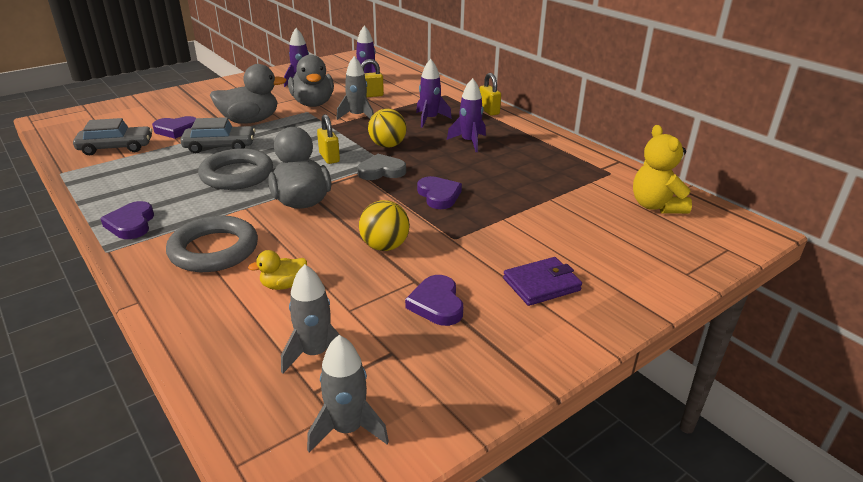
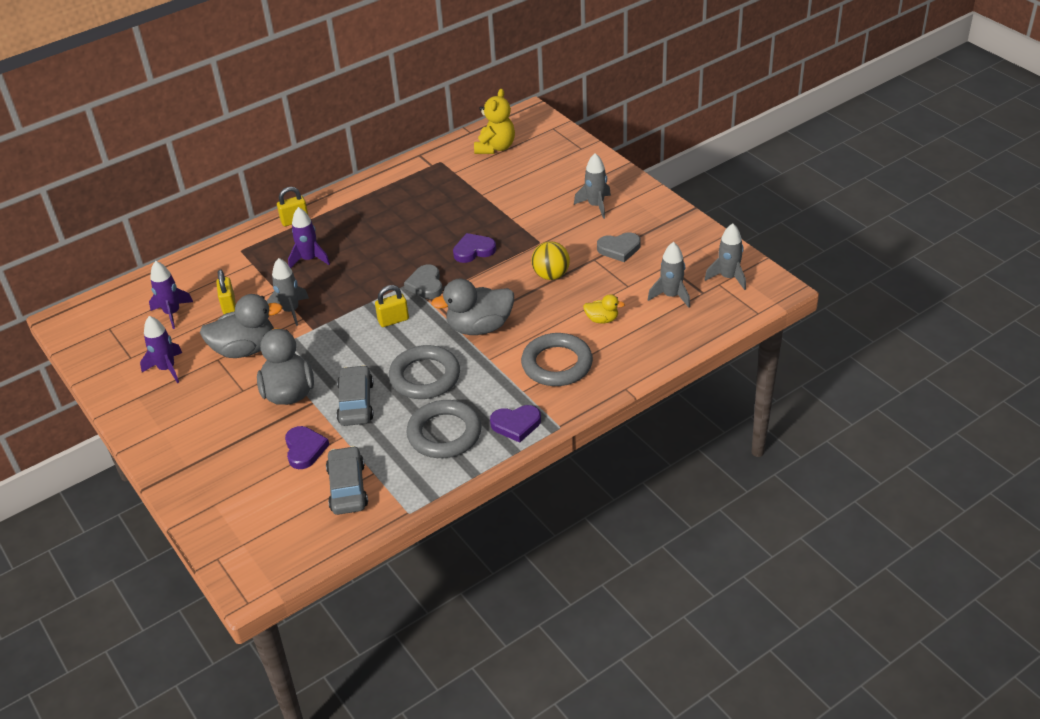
camera: 85 degrees left, 10 degrees up
yellow duck [248,250,307,290] -> yellow duck turned 60 degrees counterclockwise [583,294,625,323]
yellow ball [368,109,407,148] -> none
purple heart [405,275,463,326] -> grey heart [597,232,641,262]
purple rocket [447,78,486,152] -> none
purple wallet [503,257,582,306] -> grey rocket [574,153,611,219]
yellow teddy bear [633,125,692,214] -> yellow teddy bear turned 60 degrees counterclockwise [474,89,515,154]
none -> grey ring [406,400,481,458]

